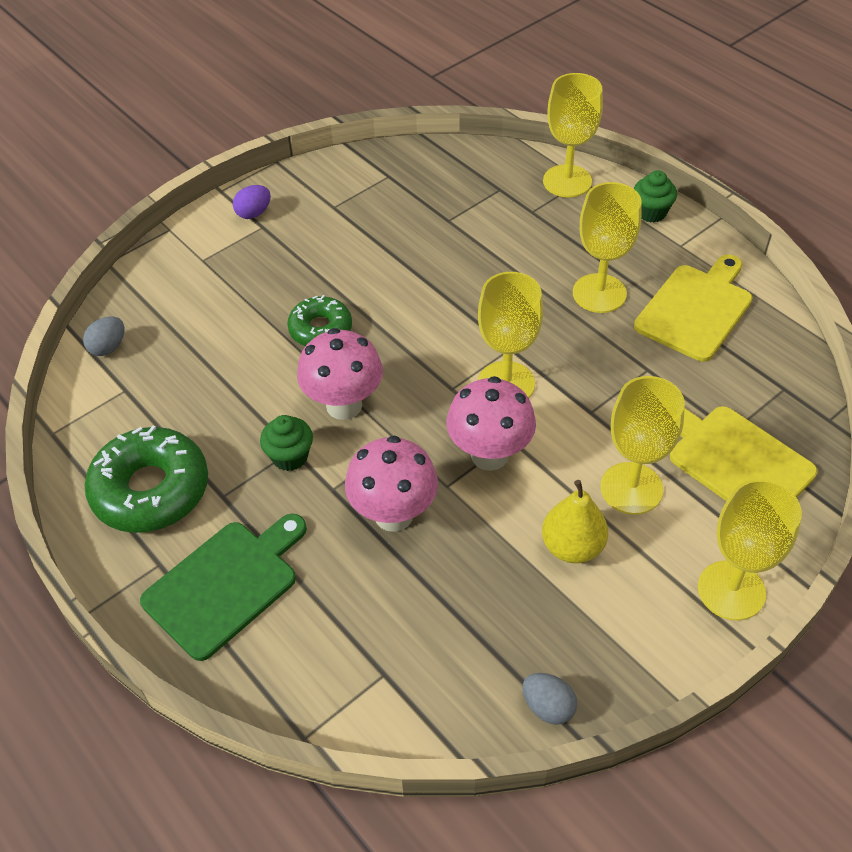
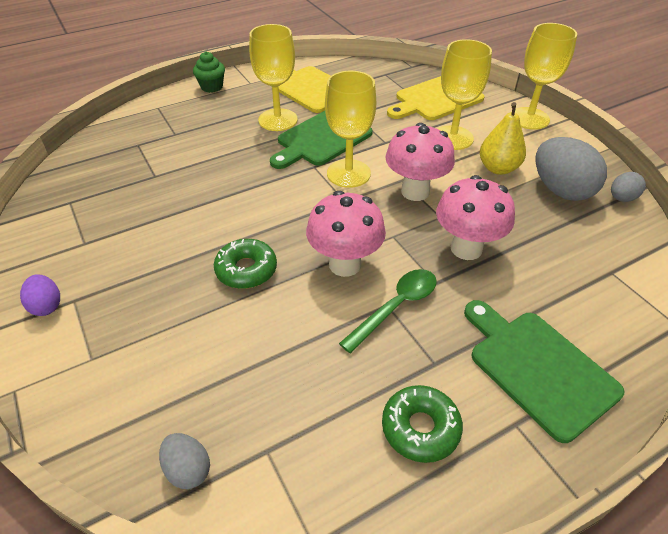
camera: 80 degrees left, 5 degrees down
green donut [85,426,208,533] -> green donut [382,385,463,463], size x0.60
green cupcake [260,415,313,471] -> green spoon [339,269,437,353]
yellow goblet [543,73,603,198] -> none
none -> green cutting board [270,111,373,169]
none -> grey egg [536,137,607,201]

